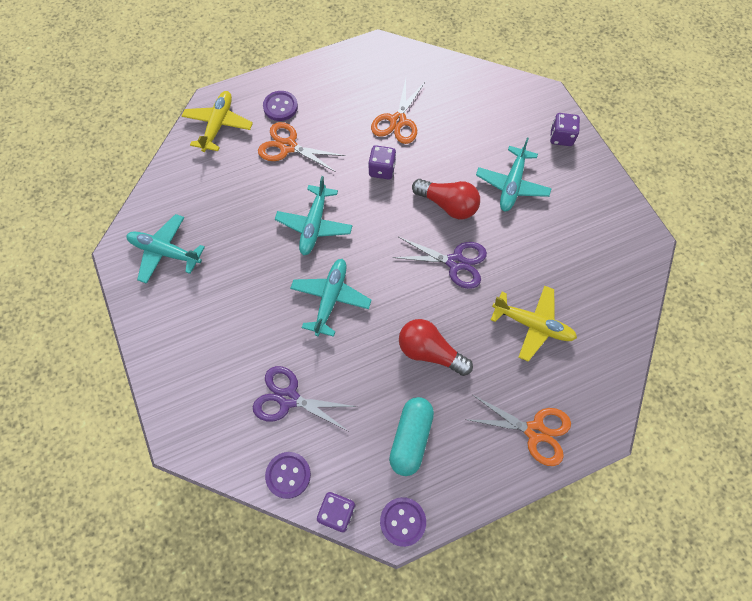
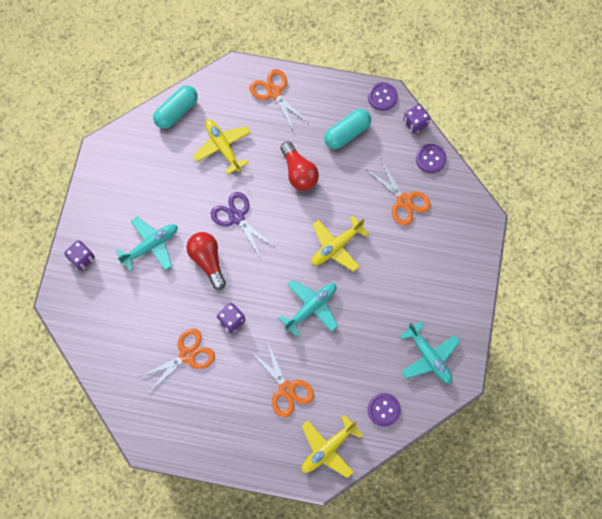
camera: 145 degrees left, 5 degrees up
purple scissors [253,366,358,431] -> orange scissors [367,160,431,226]
purple button [263,91,298,121] -> purple button moved to [367,393,401,427]
turquoise plane [290,259,372,337] -> yellow plane [311,216,370,272]
none -> turquoise capsule [153,86,198,129]

